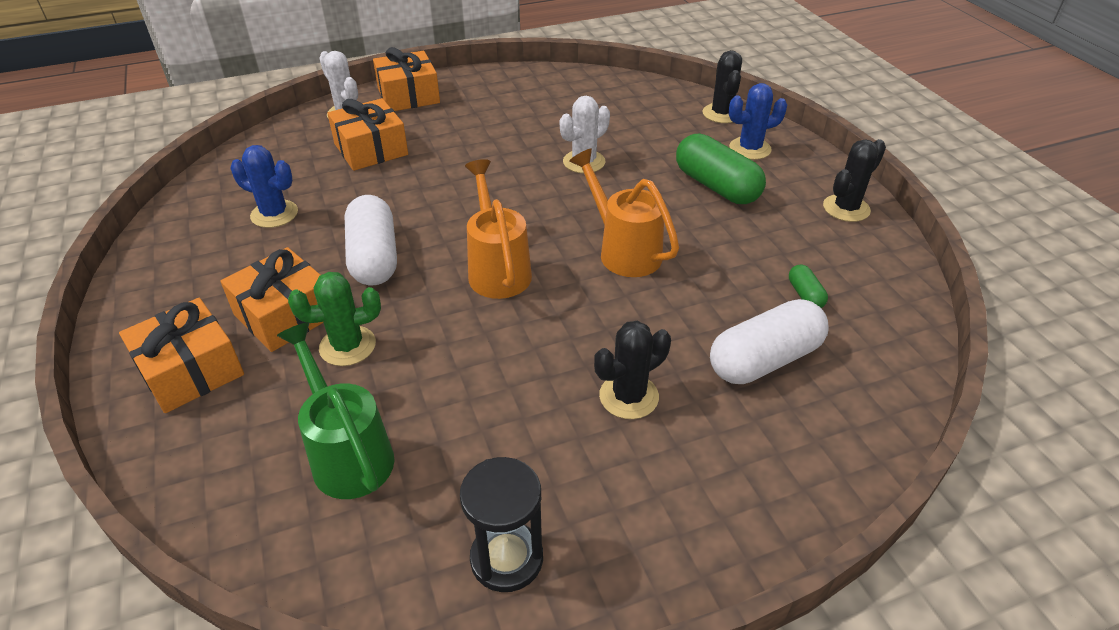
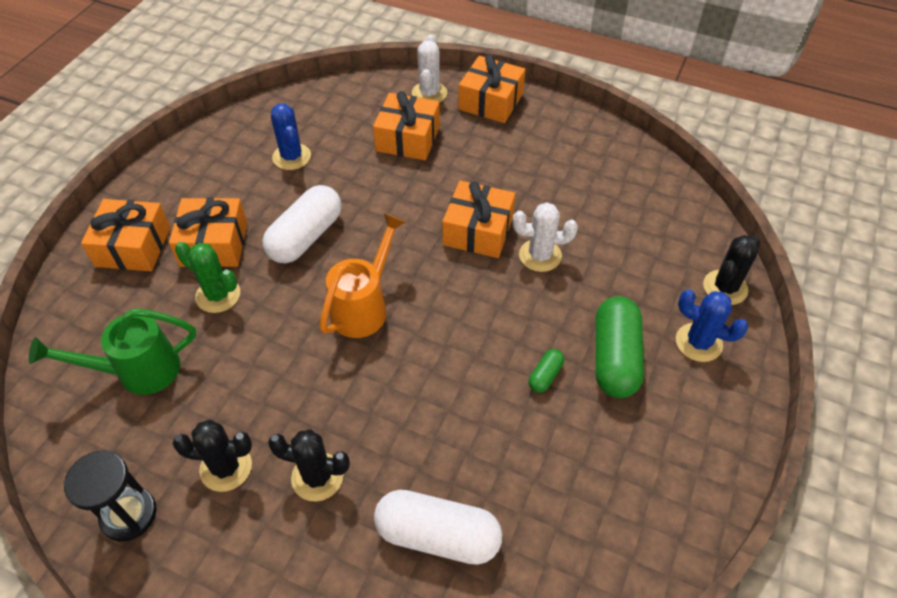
camera: 45 degrees right, 10 degrees up
green watering can [277,322,395,499] -> green watering can turned 120 degrees counterclockwise [29,308,196,395]
orange watering can [569,148,679,277] -> none
green capsule [789,264,828,308] -> green capsule moved to [529,349,564,393]
black cactus [823,139,886,222] -> black cactus moved to [172,419,252,492]
none -> orange gift [442,181,515,258]

